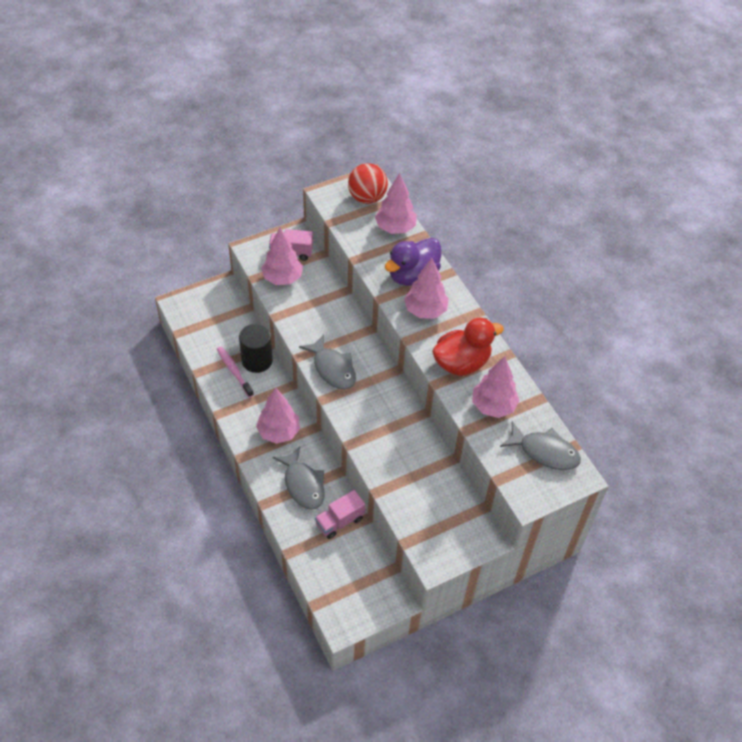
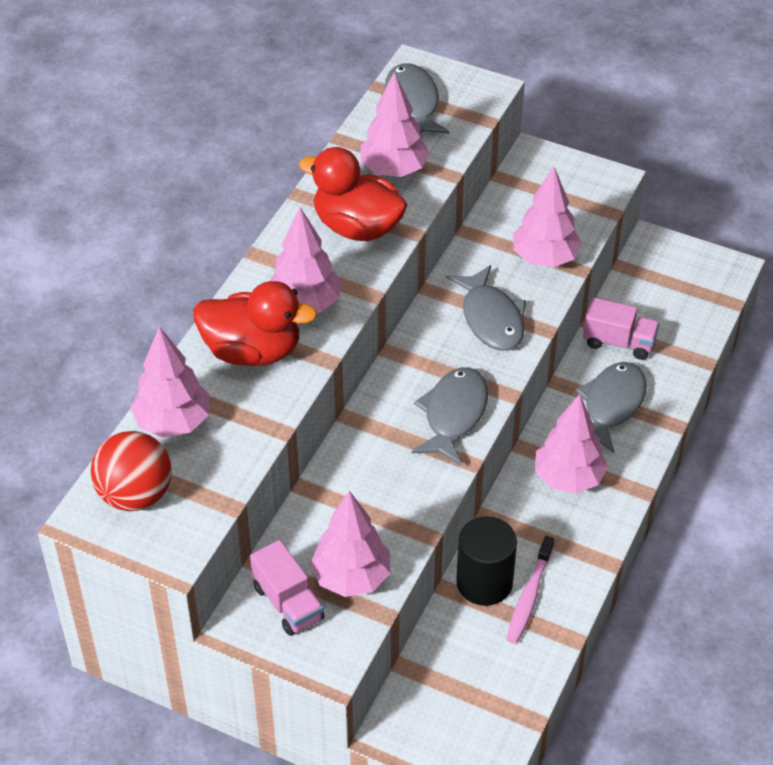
camera: 125 degrees left, 5 degrees down
purple duck [385,238,441,286] -> red duck [193,281,317,366]
none -> grey fish [446,265,526,351]
none -> pink tree [513,167,582,268]

